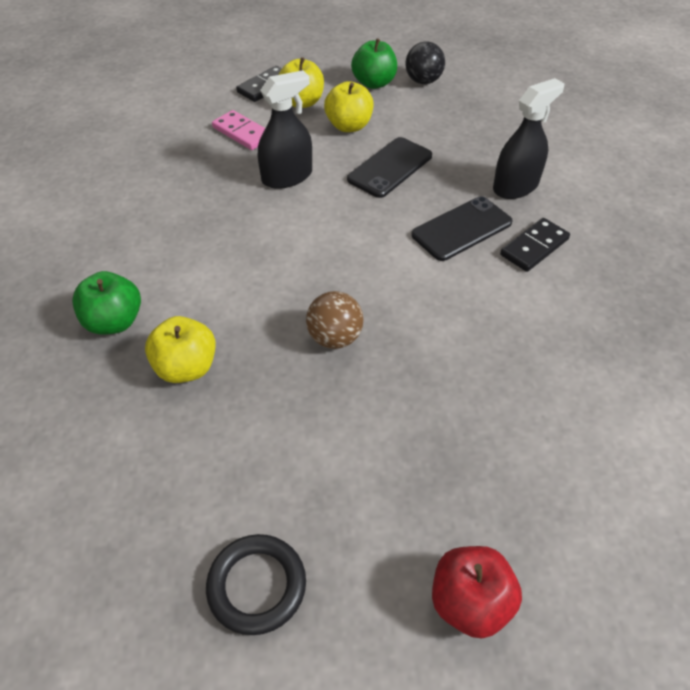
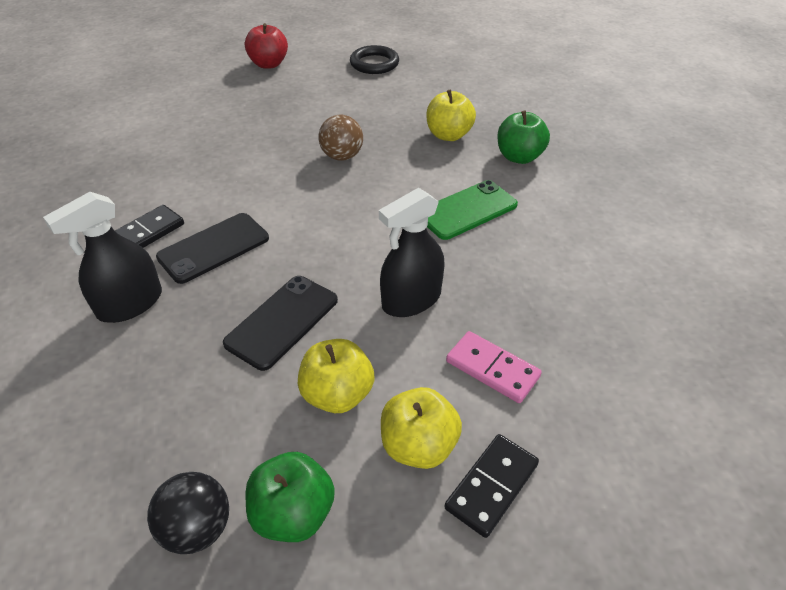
camera: 175 degrees right, 5 degrees down
none -> green phone [427,180,518,240]

